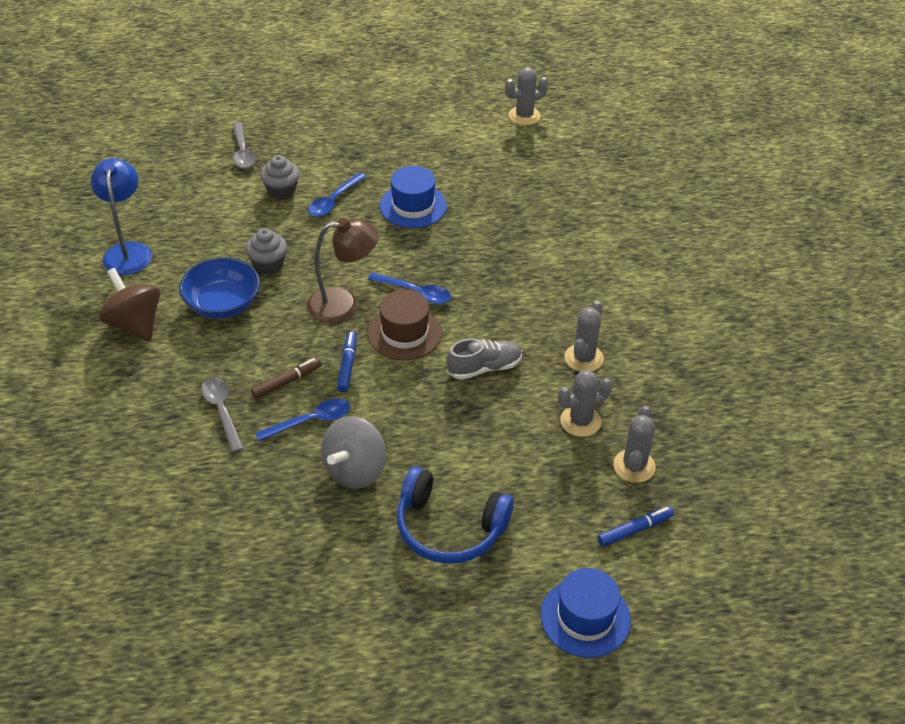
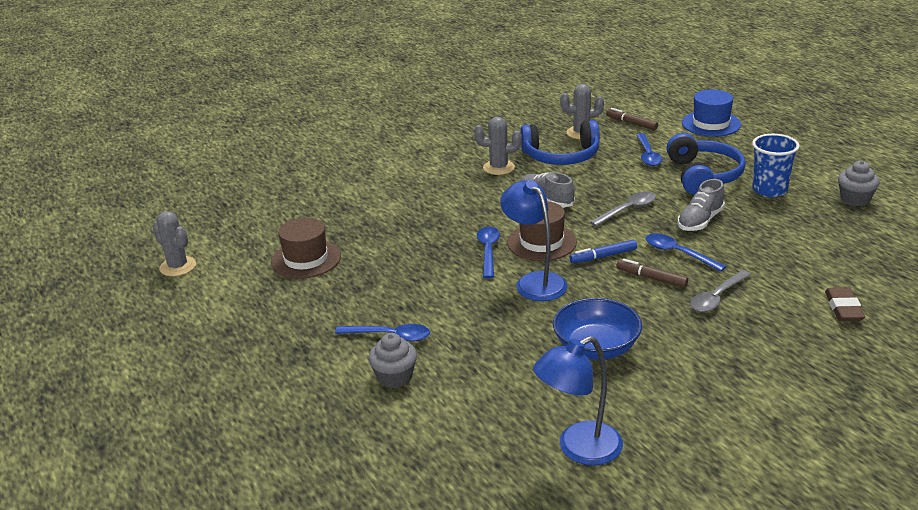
camera: 110 degrees left, 15 degrees down
brown spinning top [99,268,160,342] -> none
grey spoon [233,122,256,168] -> grey spoon moved to [590,191,656,226]
grey cupcake [246,228,287,274] -> grey cupcake moved to [838,161,880,206]
brown lamp [307,218,378,323] -> blue lamp [500,180,567,301]
grey spinning top [321,416,386,489] -> grey shoe [678,179,725,231]
blue hat [380,166,447,228] -> none
grey cactus [558,370,612,437] -> blue headphones [520,120,600,165]
blue marker [598,506,674,547] -> brown marker [606,108,658,130]
none -> brown hat [271,218,341,279]
none -> blue spoon [636,133,663,166]
none -> blue cup [752,134,800,197]
none -> brown eraser [825,287,865,321]

